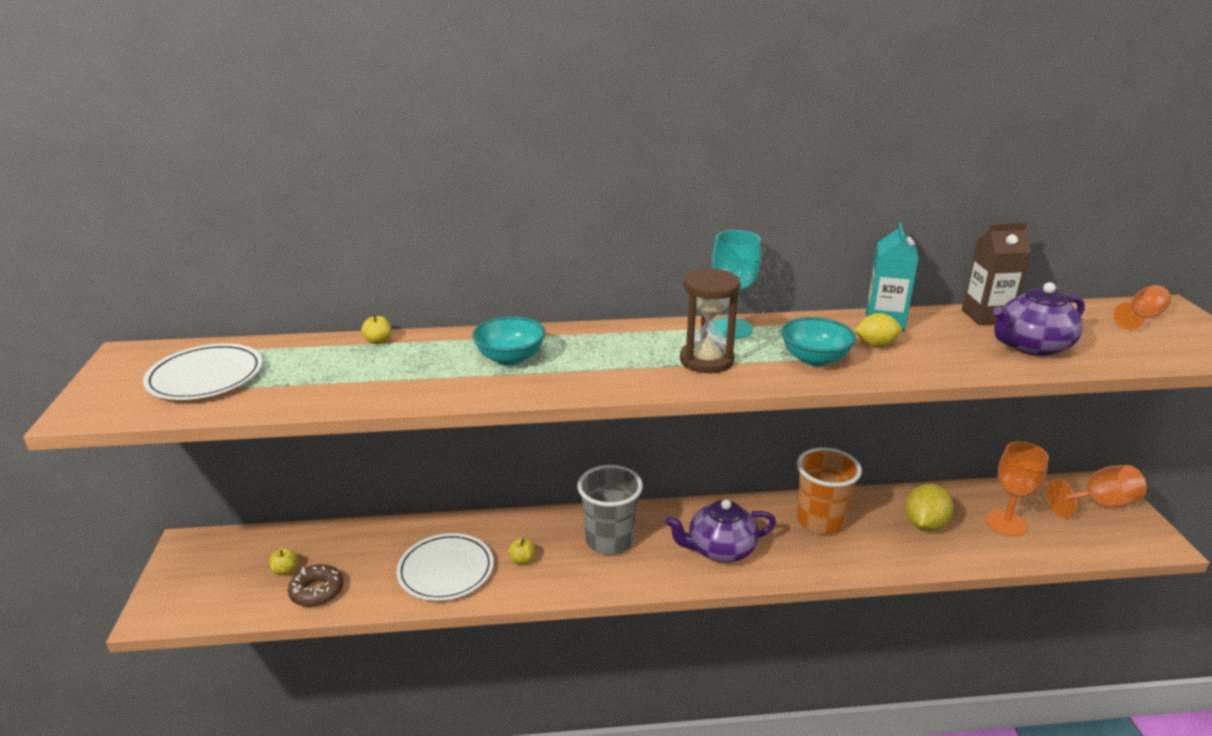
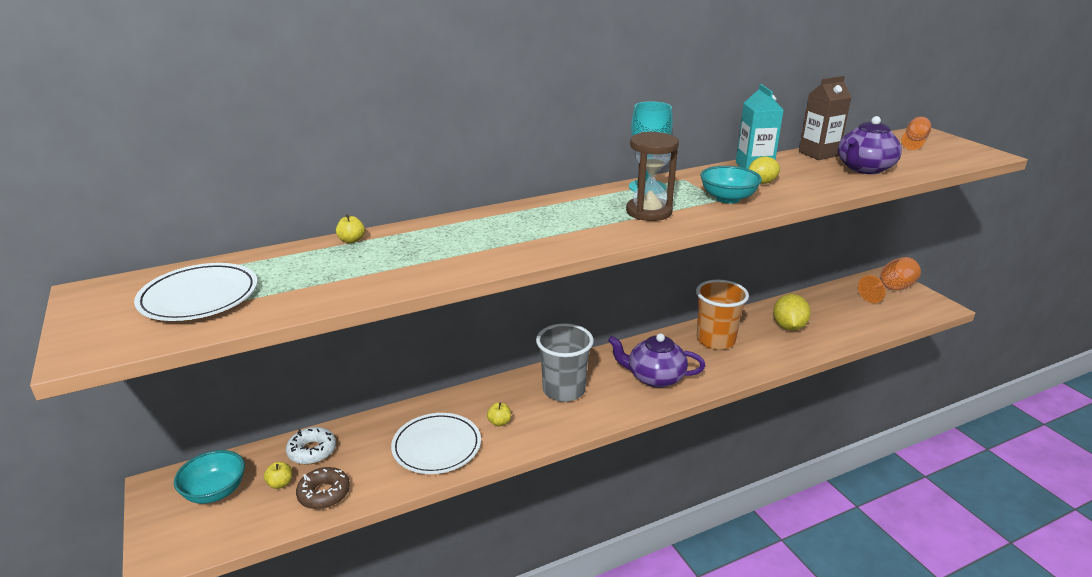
camera: 20 degrees left, 0 degrees up
turquoise bowl [472,316,546,365] -> turquoise bowl moved to [174,450,245,504]
purple teapot [665,499,776,563] -> purple teapot turned 45 degrees clockwise [608,333,705,388]
orange goblet [986,441,1049,536] -> none
none -> white donut [286,427,336,465]

